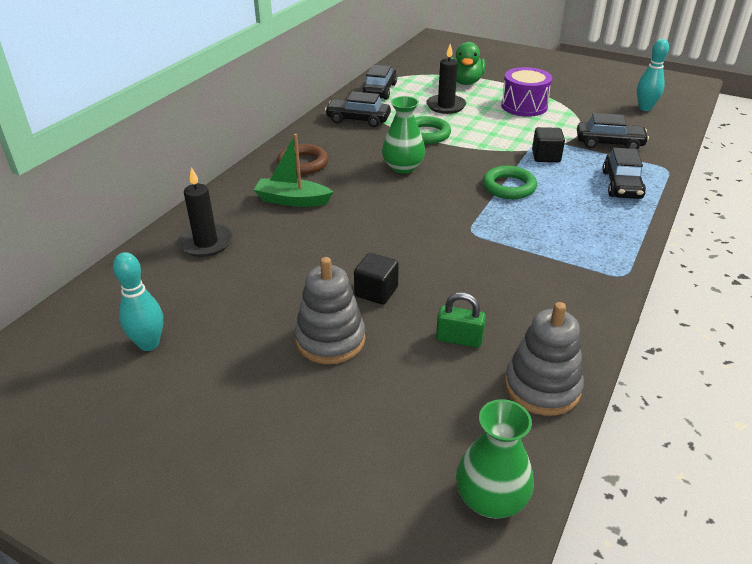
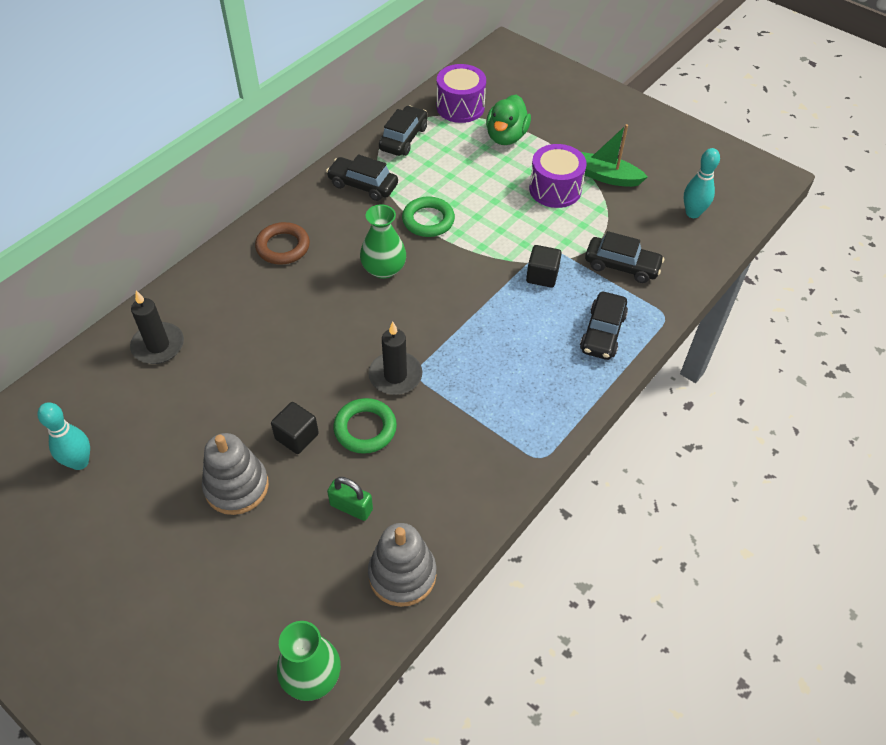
camera: 10 degrees right, 15 degrees up
green boat [254,134,333,207] -> green boat moved to [581,124,648,187]
black candle [426,44,466,114] -> black candle moved to [368,322,422,395]
green ring [483,166,537,199] -> green ring moved to [333,398,397,454]
none -> purple drum [436,64,486,123]

